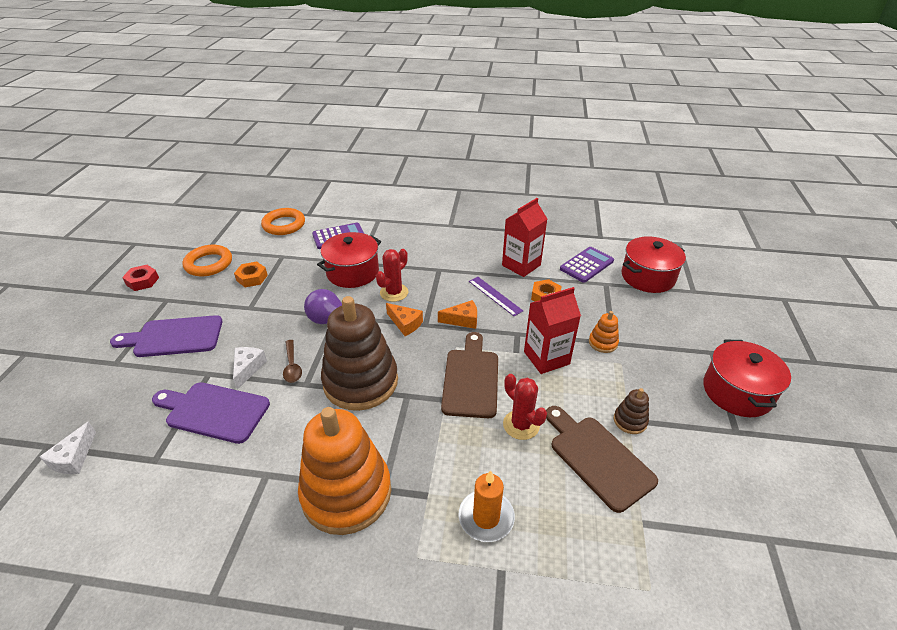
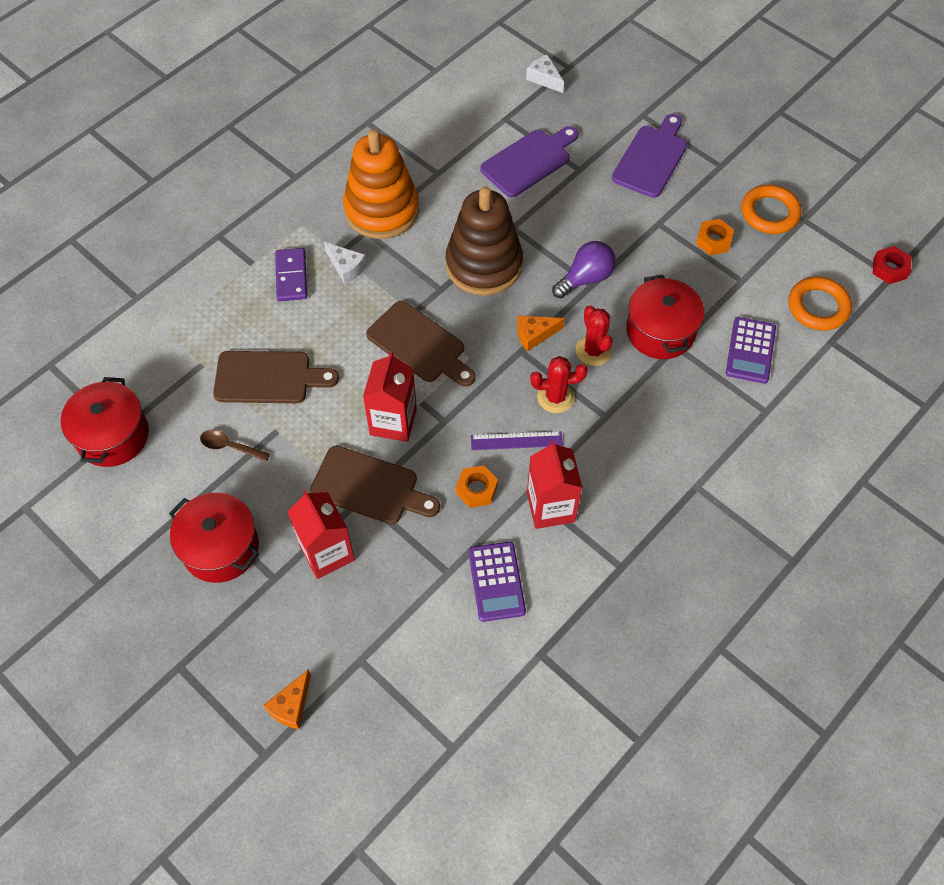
camera: 125 degrees right, 20 degrees up
red nut [122,265,159,291] -> red nut moved to [873,246,911,284]
white cheese [233,347,267,390] -> white cheese moved to [324,242,367,284]
brown spoon [283,340,302,383] -> brown spoon moved to [200,430,270,462]
orange cheese [438,300,477,329] -> orange cheese moved to [263,669,311,729]
orange candle [459,470,515,542] -> purple domino [275,248,307,301]
red cactus [503,374,547,440] -> red cactus moved to [530,356,588,413]
orange stacking toy [589,311,619,353] -> brown cutting board [310,446,440,524]
brown stacking toy [614,388,649,434] -> none
red pot [622,236,686,293] -> red pot moved to [61,377,149,467]
none -> red carton [288,490,355,579]

